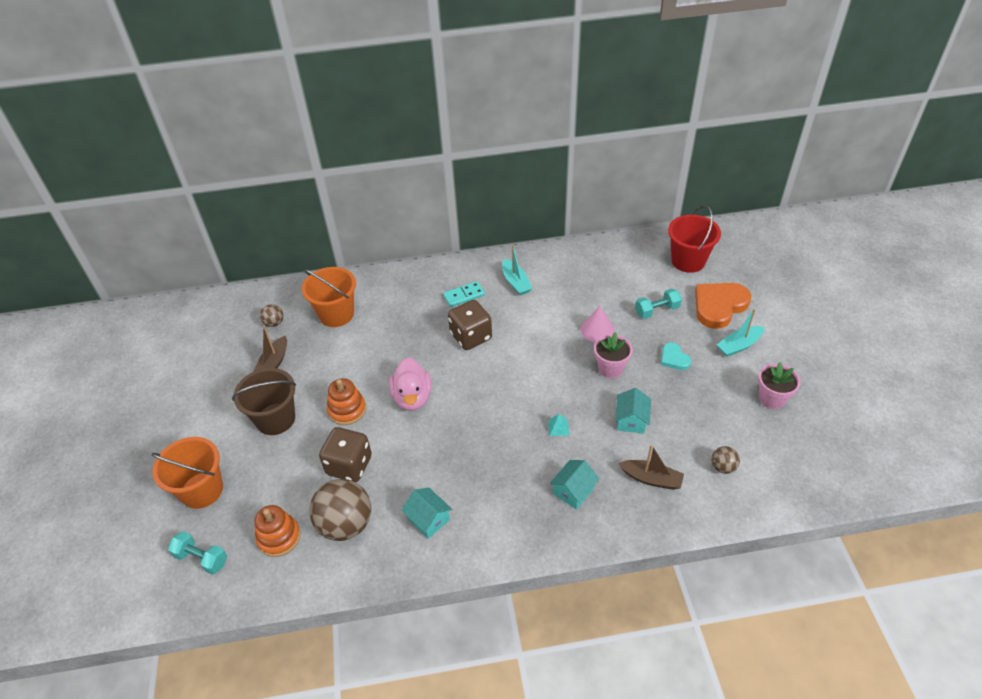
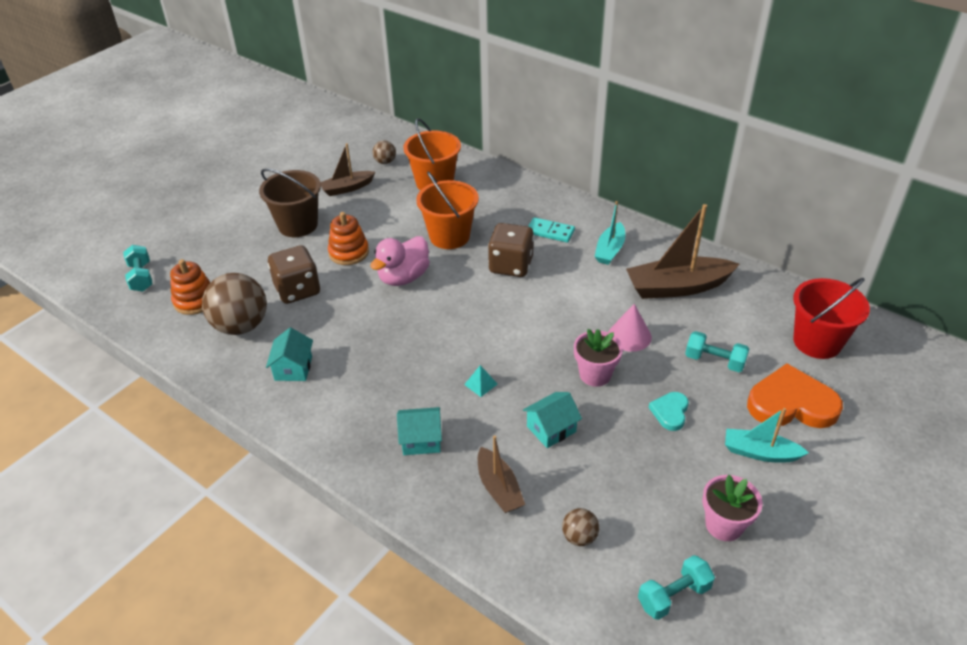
camera: 45 degrees right, 5 degrees down
orange bucket [151,437,223,509] -> orange bucket moved to [416,172,479,249]
none -> brown boat [626,204,740,299]
none -> turquoise dumbbell [638,555,715,620]

